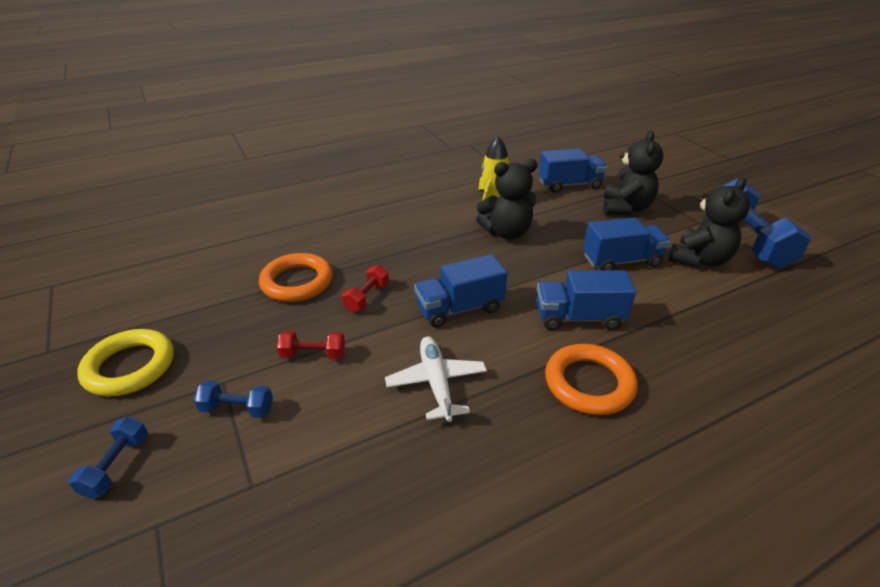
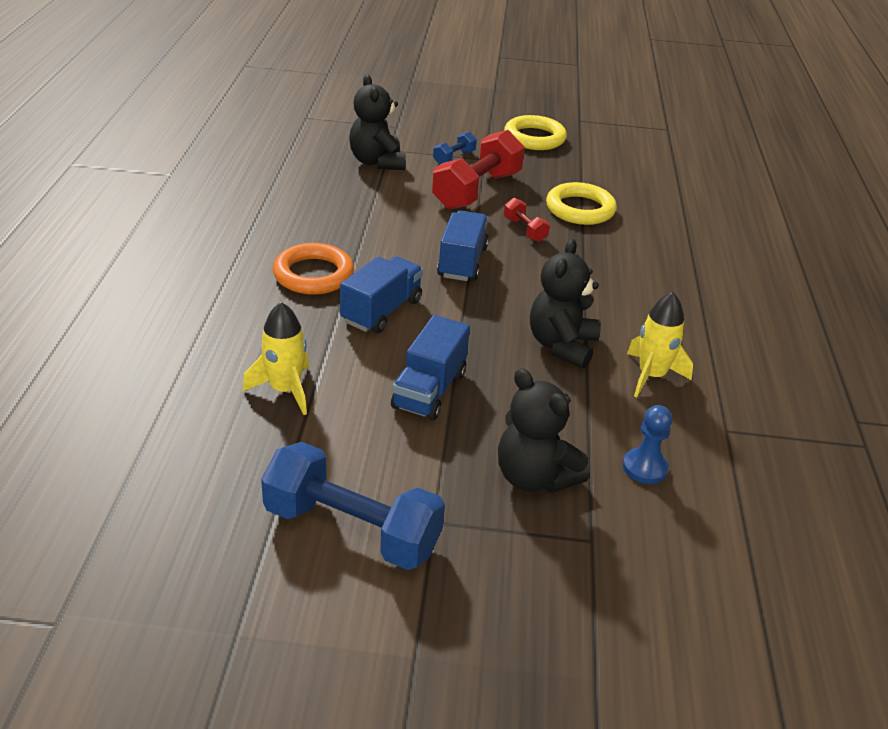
camera: 120 degrees right, 0 degrees up
blue dumbbell [69,416,148,499] -> none
orange ring [259,253,333,302] -> yellow ring [546,182,617,225]
red dumbbell [276,331,345,360] -> red dumbbell [432,130,525,210], size x2.13
white plane [385,337,487,422] -> none
blue truck [539,148,607,193] -> blue pawn [623,405,672,484]
black teddy bear [668,178,750,267] -> black teddy bear moved to [349,74,406,170]
none -> yellow rocket [242,302,309,415]

